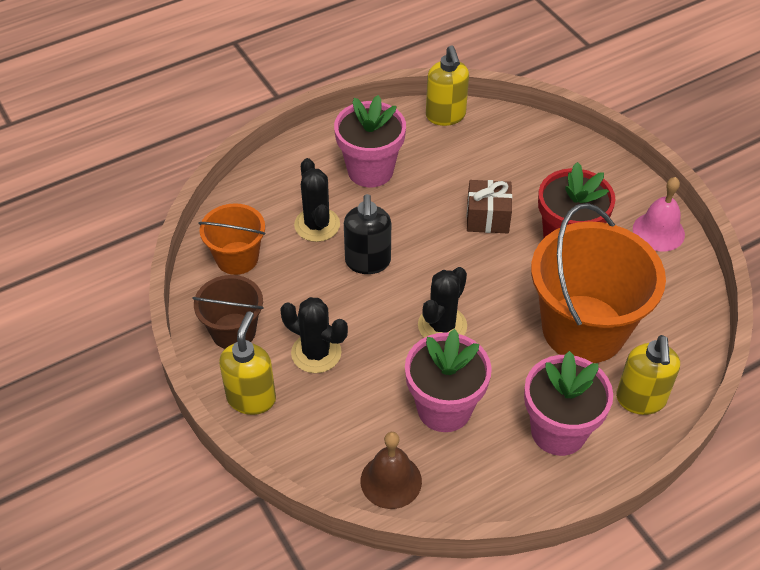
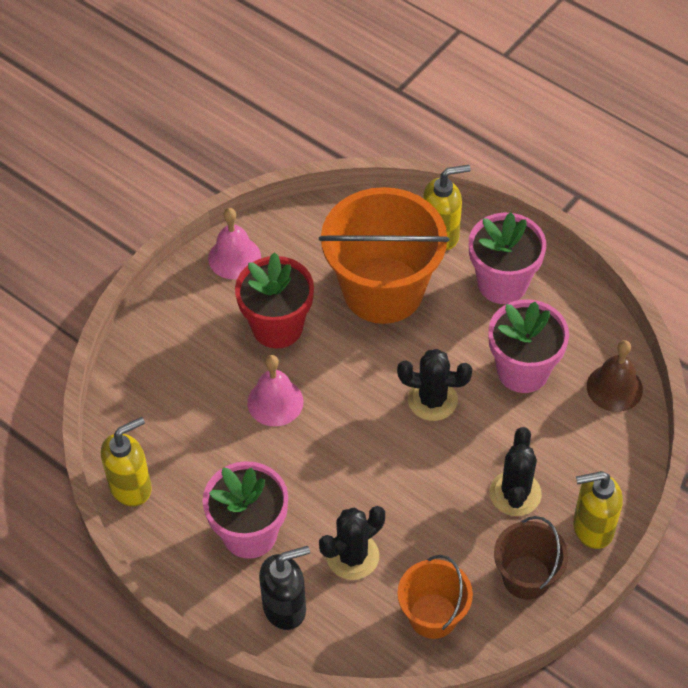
camera: 110 degrees left, 5 degrees up
black soap dispenser [344,194,391,274] -> black soap dispenser moved to [259,546,310,630]
brown gift [467,180,512,233] -> pink bell [247,355,303,426]

